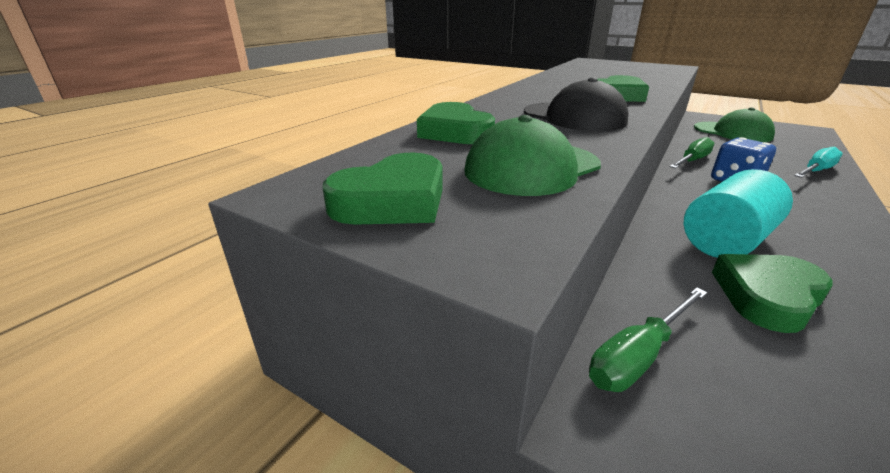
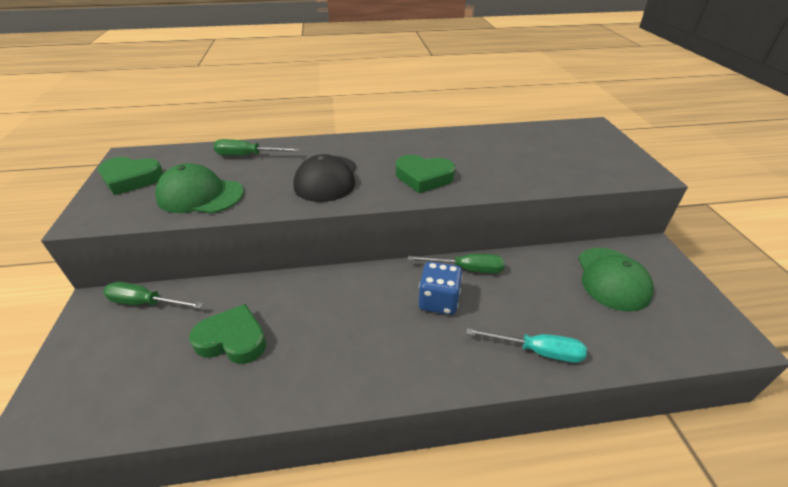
camera: 50 degrees right, 10 degrees up
green heart [417,102,495,144] -> green screwdriver [214,139,300,156]
turquoise cylinder [684,169,793,258] -> none

